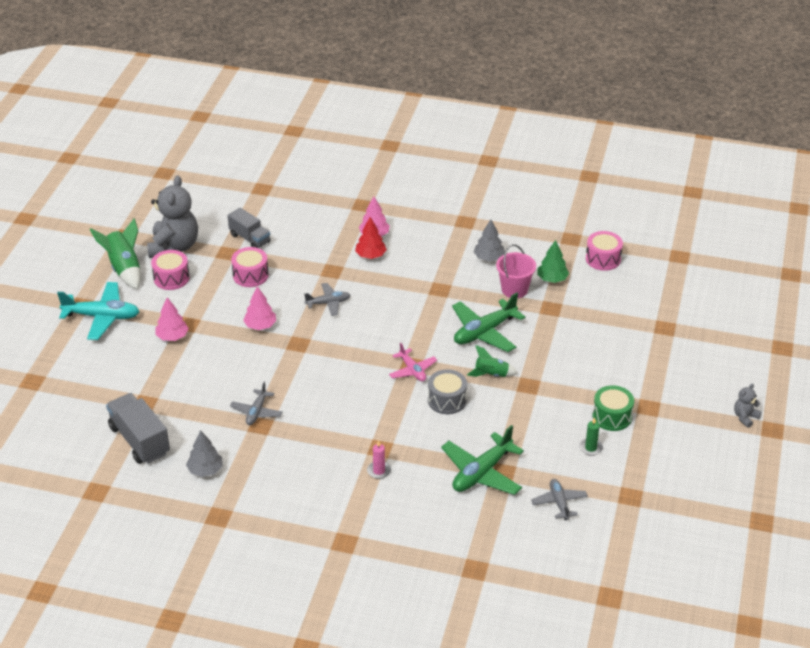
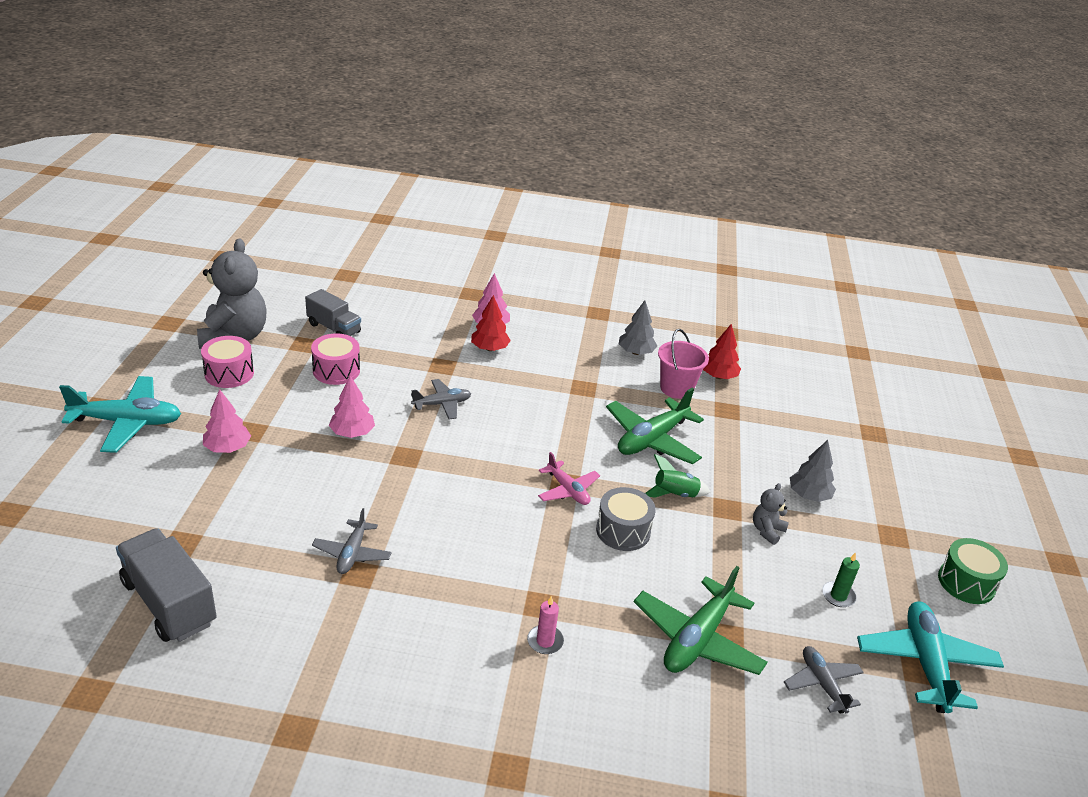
camera: 10 degrees left, 5 degrees down
green rocket [90,218,141,290] -> none
grey tree [186,430,223,477] -> grey tree moved to [790,440,836,502]
green tree [537,240,569,283] -> red tree [703,324,741,379]
pink drum [586,231,623,271] -> none
green drum [593,385,634,431] -> green drum moved to [938,538,1008,604]
grey teddy bear [734,383,762,428] -> grey teddy bear moved to [753,483,789,545]
none -> turquoise plane [857,601,1004,713]

